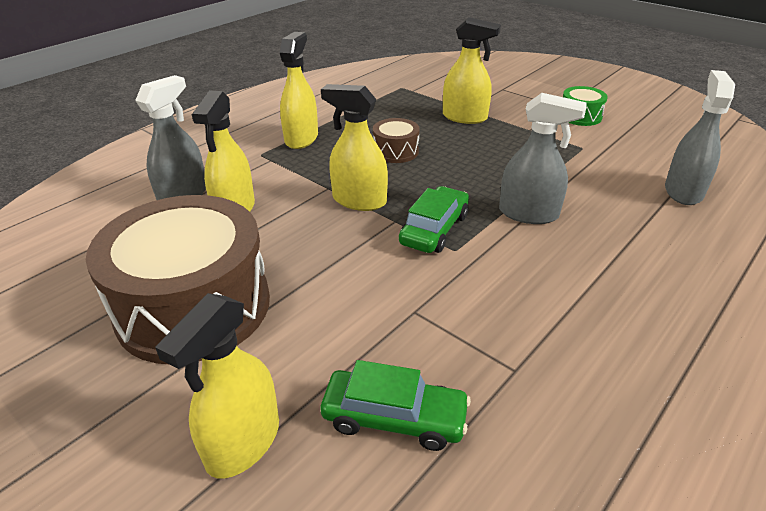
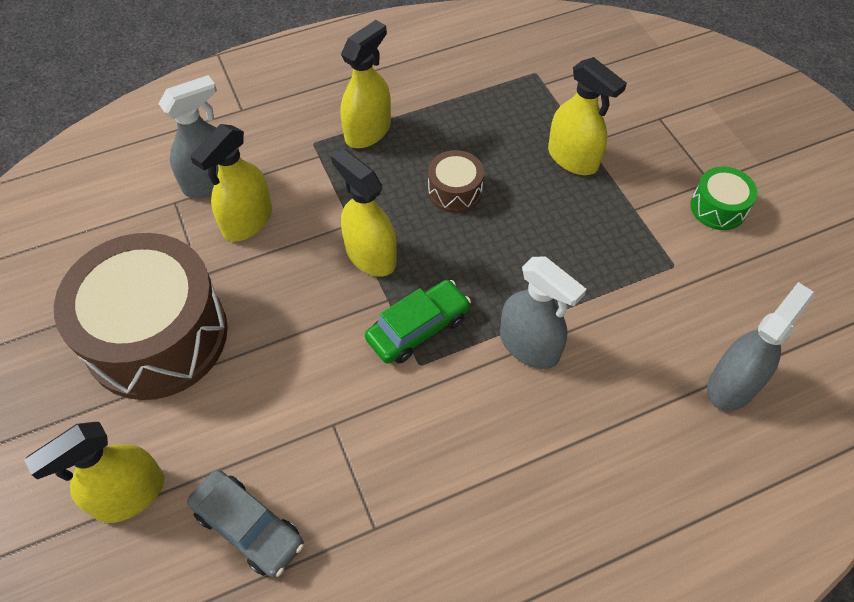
camera: 25 degrees right, 20 degrees up
green car [321,360,471,451] -> grey car [187,470,304,578]

